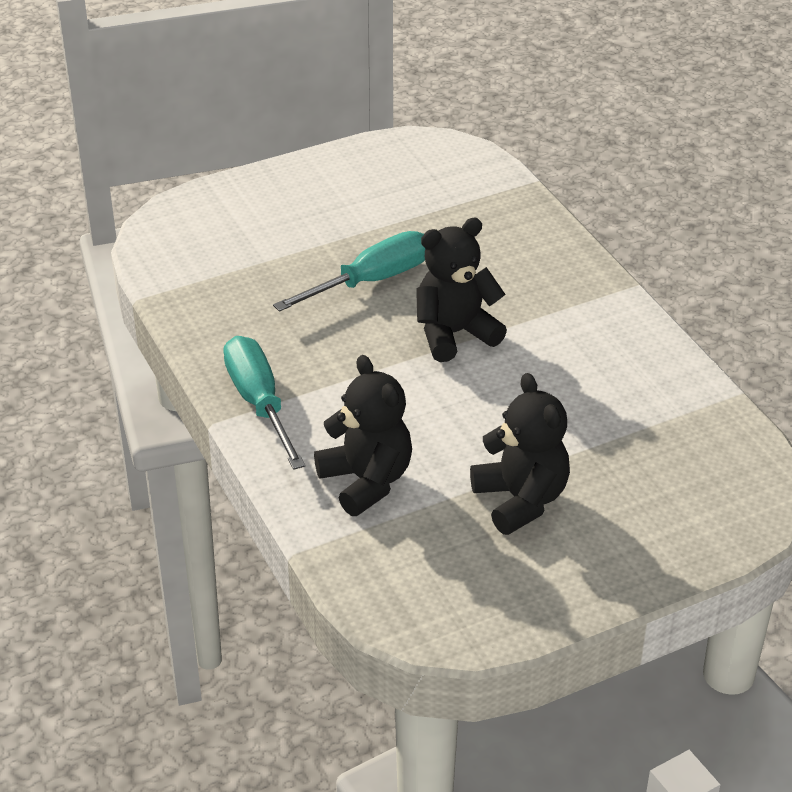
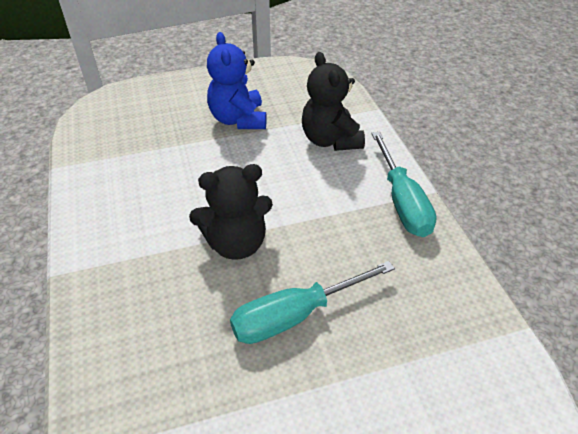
camera: 170 degrees left, 5 degrees up
black teddy bear [470,373,570,535] -> blue teddy bear [207,32,267,129]

